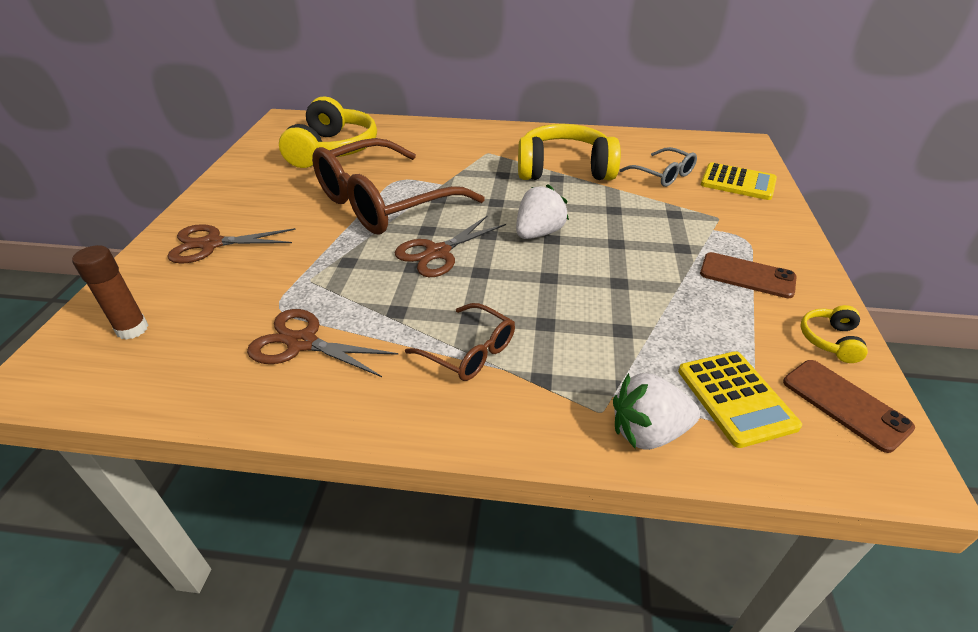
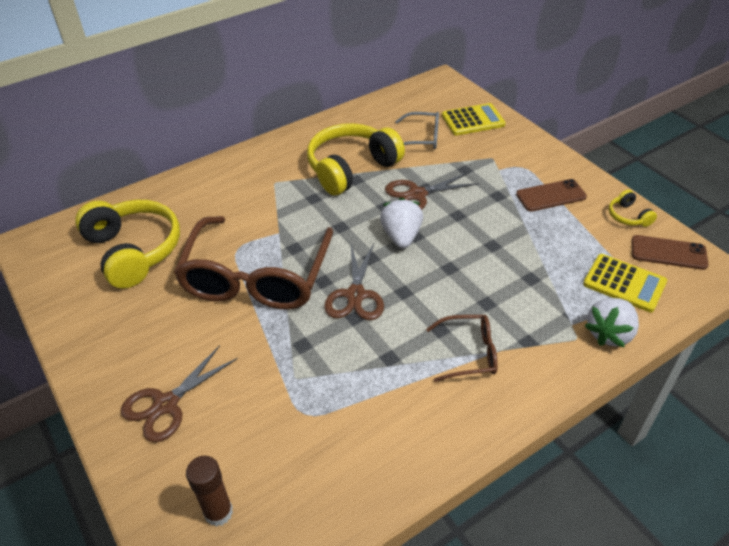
camera: 40 degrees left, 5 degrees up
brown scissors [247,309,399,377] -> brown scissors moved to [385,172,480,210]

